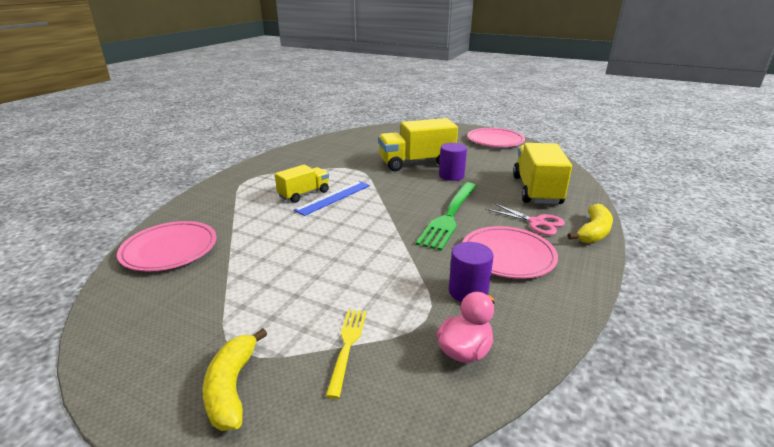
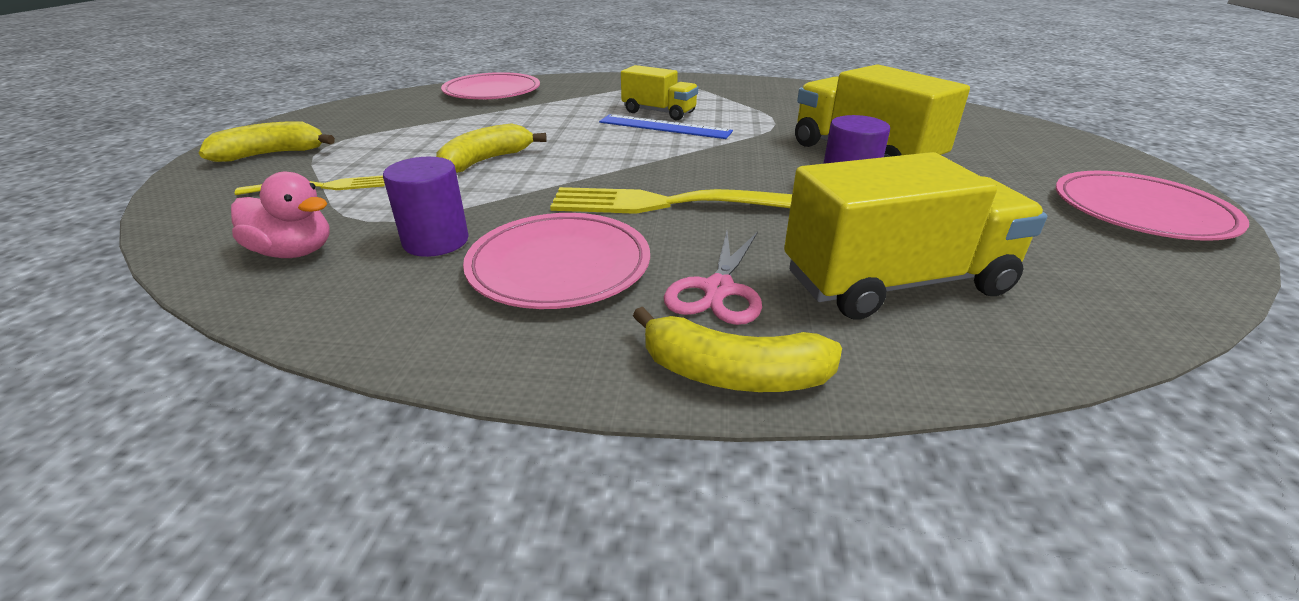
camera: 70 degrees right, 5 degrees up
green fork [416,182,477,251] -> yellow fork [550,187,792,214]
none -> yellow banana [436,123,547,173]

